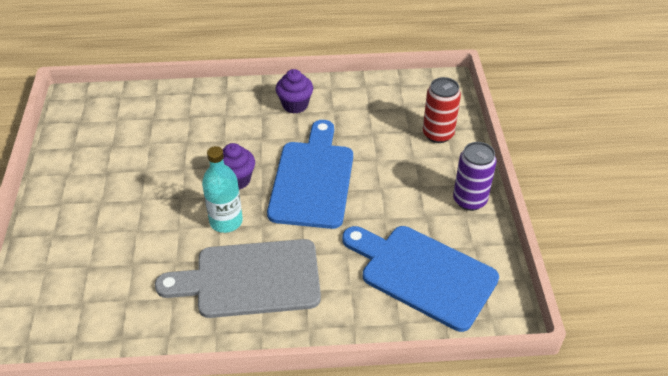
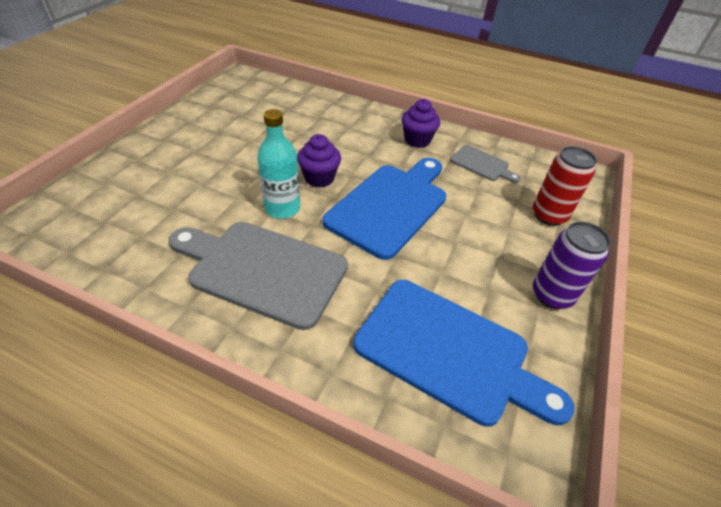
camera: 25 degrees right, 0 degrees up
blue cutting board [342,226,499,332] -> blue cutting board turned 150 degrees clockwise [353,280,574,427]
none -> grey cutting board [450,145,521,183]

